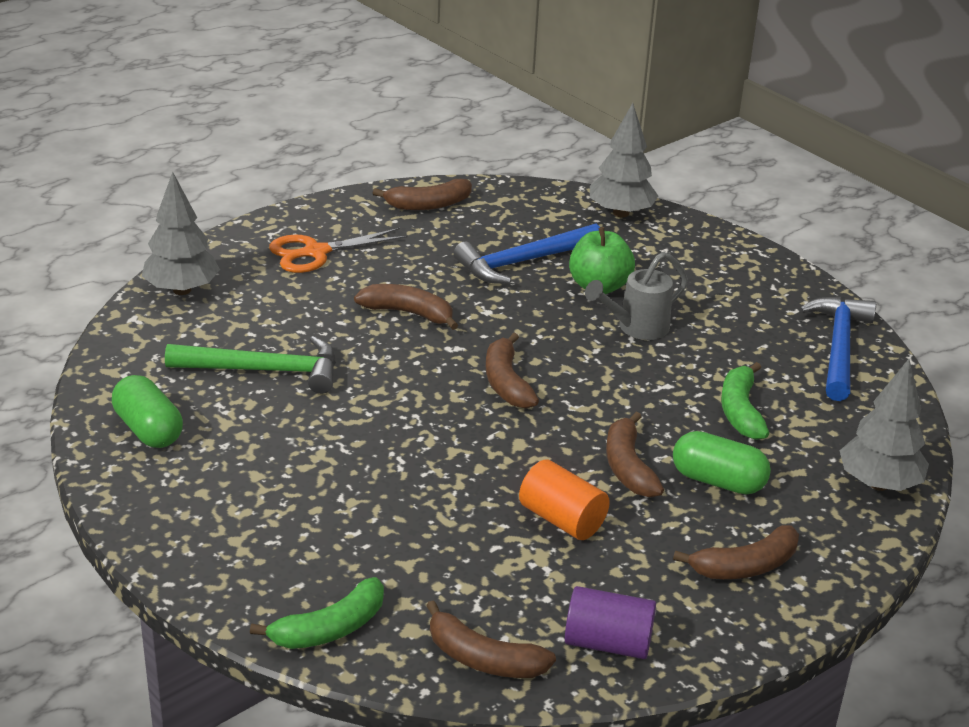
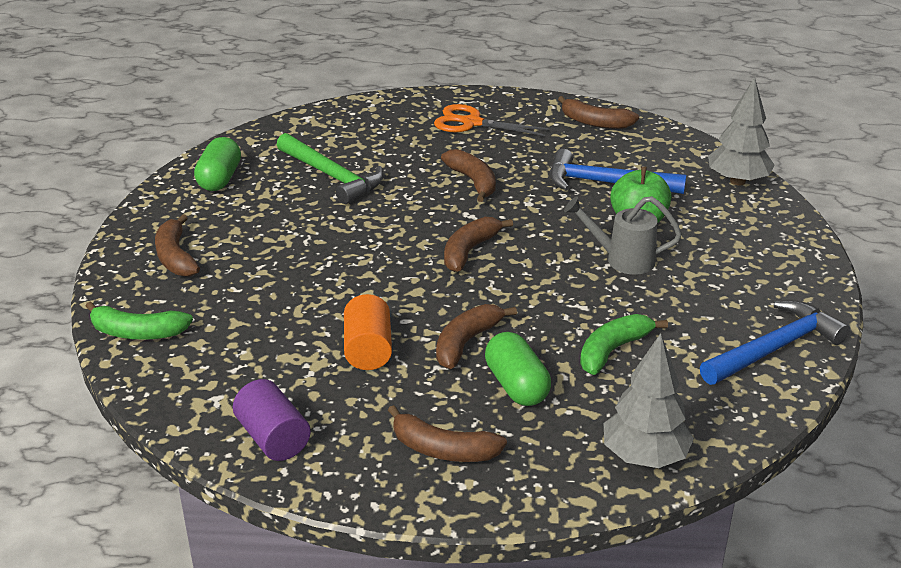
camera: 45 degrees right, 0 degrees up
grey tree [142,172,220,295] -> none
brown banana [426,600,556,678] -> brown banana moved to [155,214,200,277]

